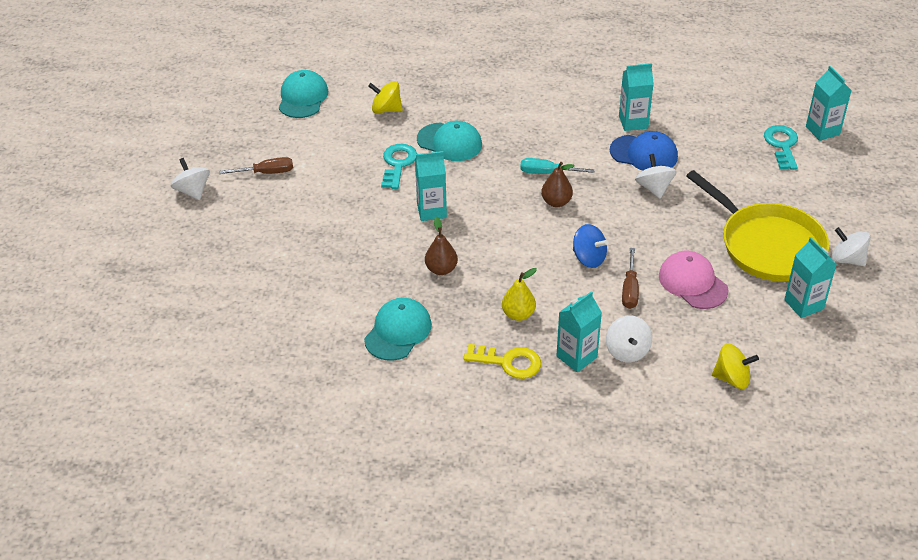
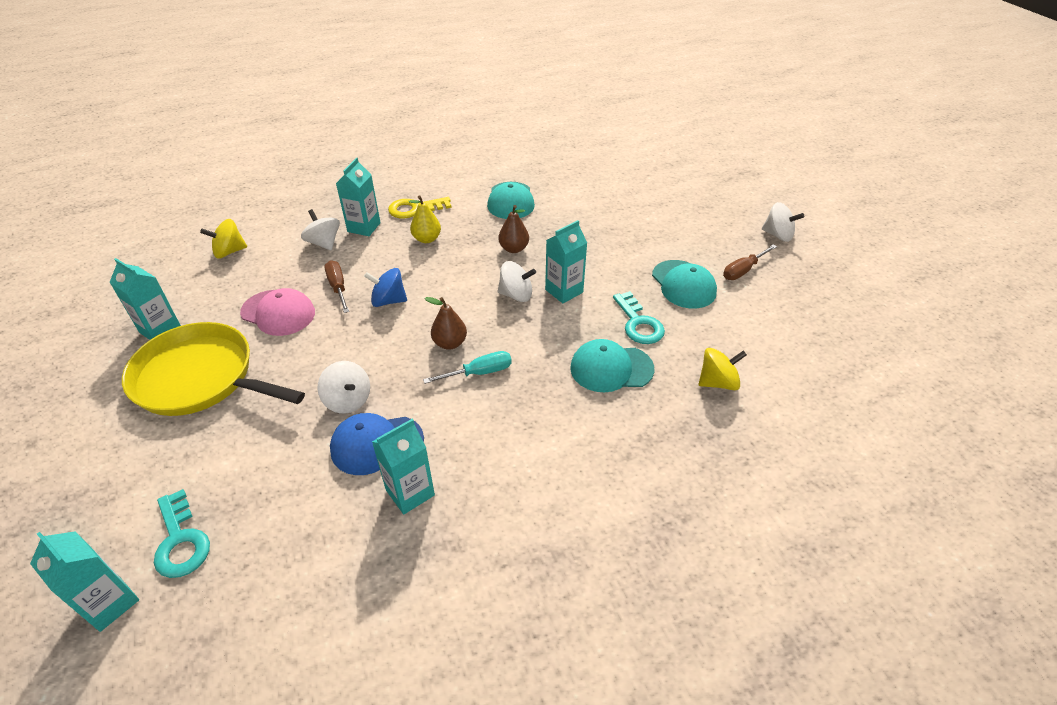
camera: 150 degrees right, 0 degrees up
turquoise cap [279,70,328,118] -> turquoise cap moved to [652,260,717,308]
white spinning top [831,227,871,266] -> white spinning top moved to [498,261,536,302]

